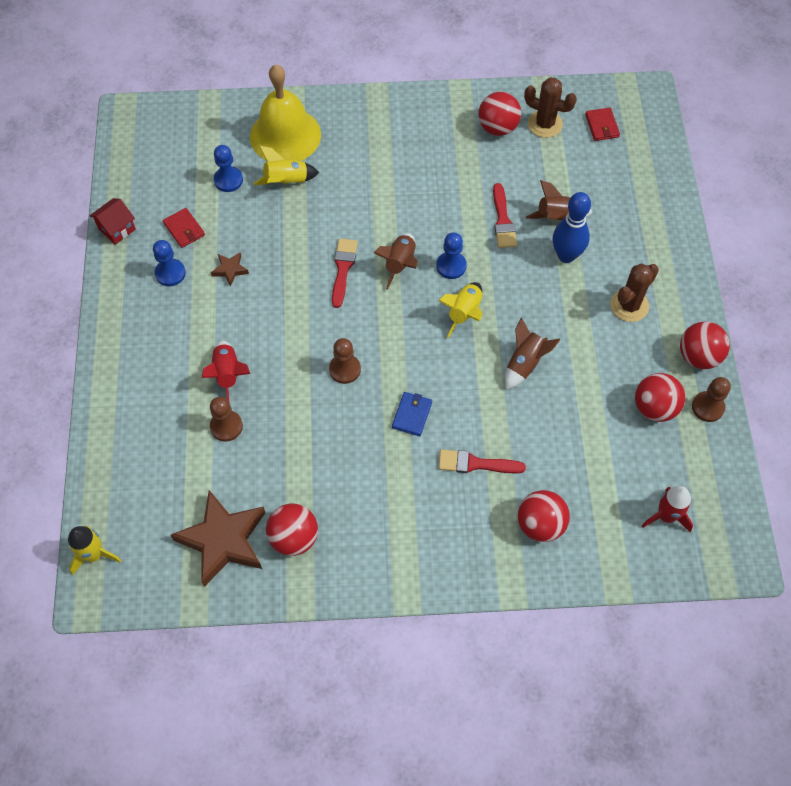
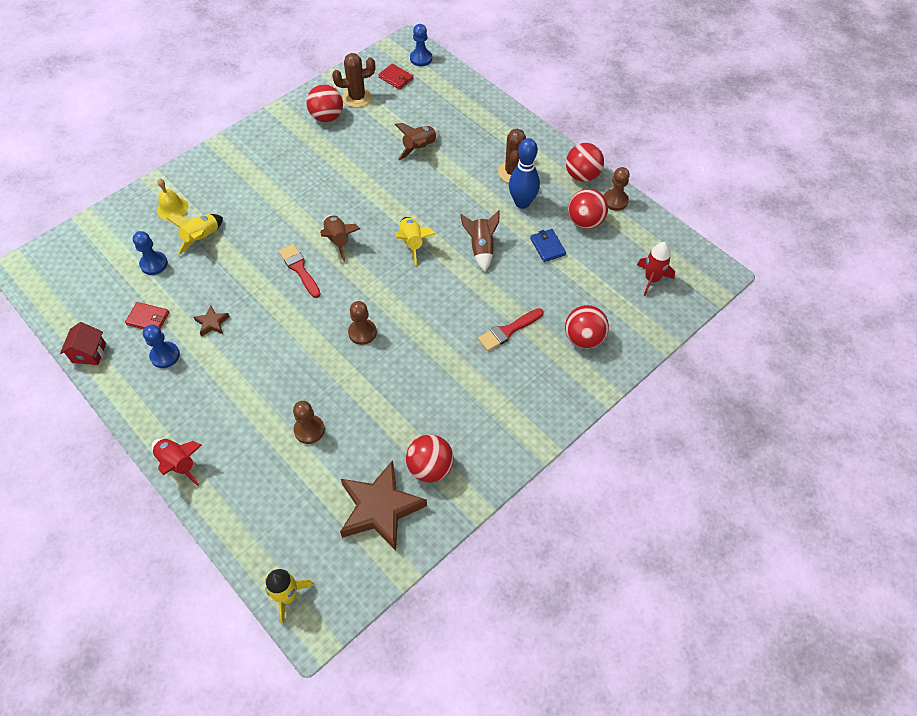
camera: 40 degrees left, 5 degrees down
red rocket [202,341,250,404] -> red rocket moved to [152,439,202,486]
yellow bell [250,65,321,161] -> yellow bell [157,179,188,221], size x0.48
blue wallet [392,392,432,436] -> blue wallet moved to [530,229,566,262]
blue pawn [436,233,467,279] -> blue pawn moved to [410,24,432,66]
red brush [493,183,517,248] -> none
blue bowling pin [553,192,591,263] -> blue bowling pin moved to [509,138,540,209]

